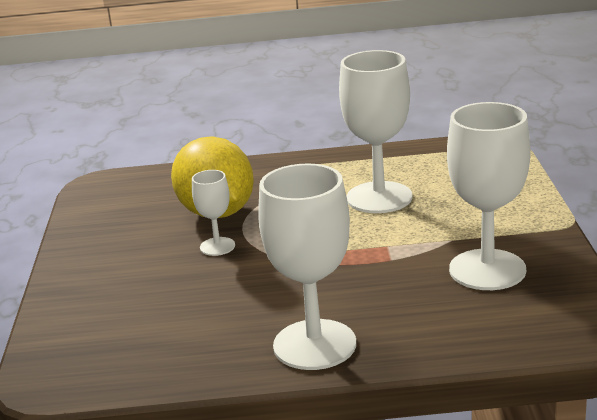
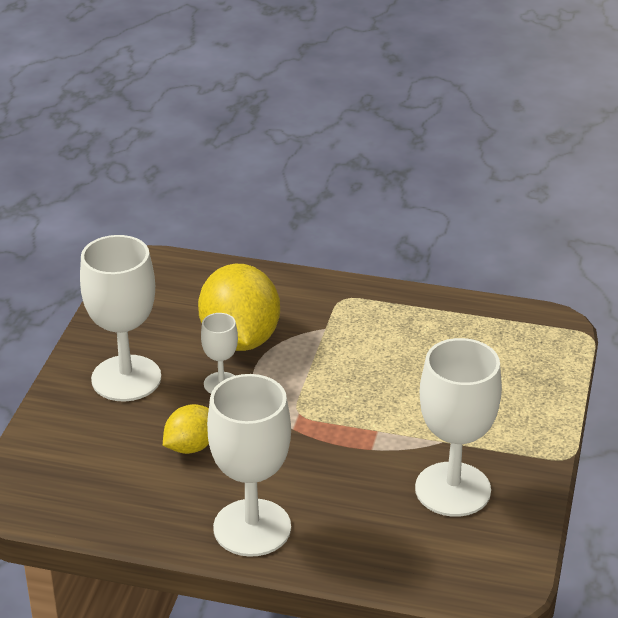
camera: 15 degrees right, 10 degrees up
white goblet [339,50,413,213] -> white goblet moved to [80,235,161,402]
none -> yellow lemon [163,404,209,454]

